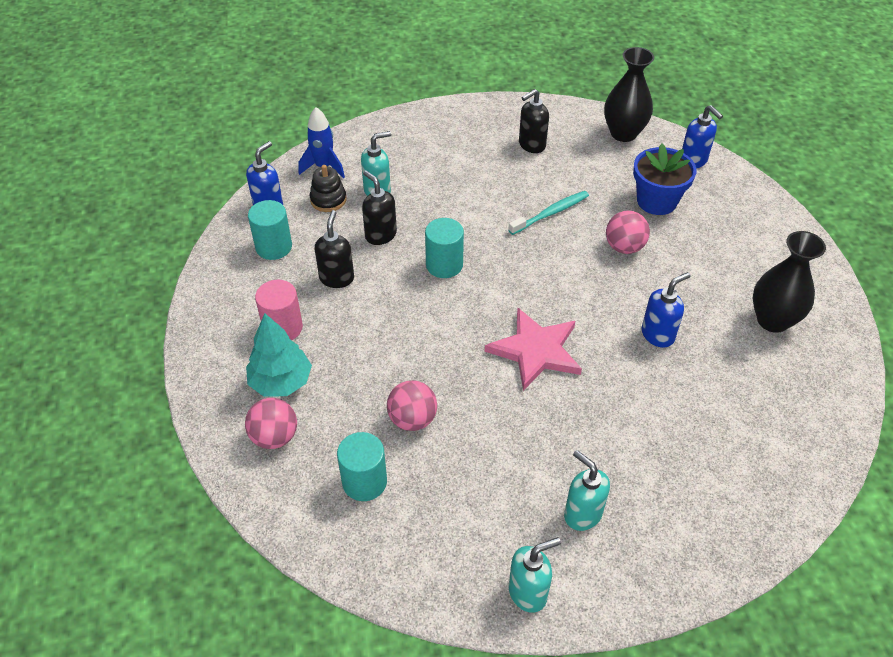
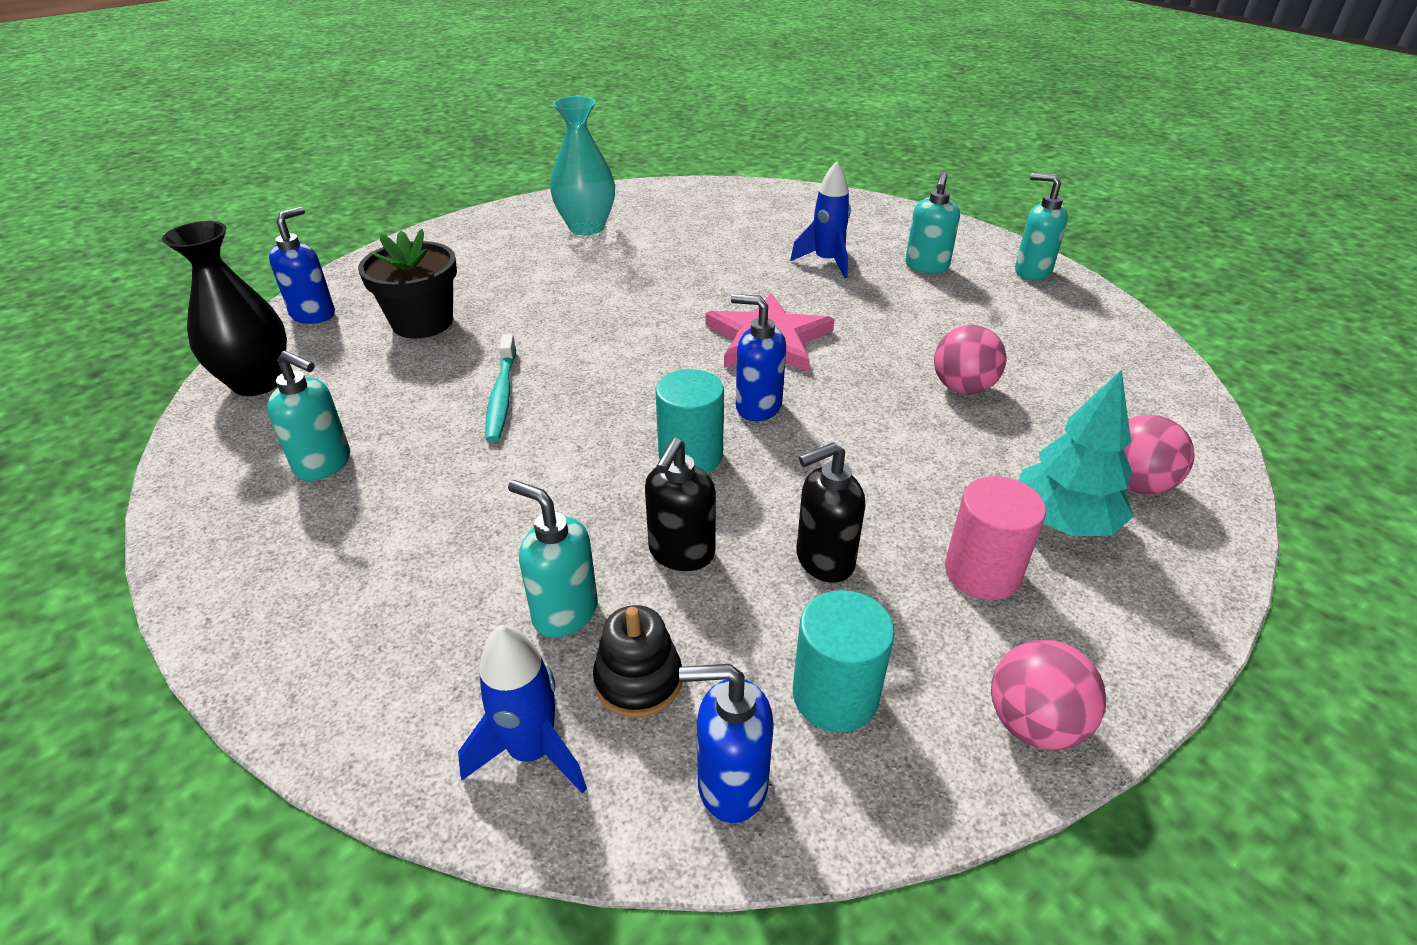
camera: 120 degrees left, 10 degrees down
turquoise cylinder [337,432,387,501] -> none
turquoise toothbrush [508,191,589,235] -> turquoise toothbrush turned 120 degrees counterclockwise [485,334,516,442]
black soap dispenser [519,89,549,153] -> turquoise soap dispenser [267,351,350,481]
pink ball [606,211,650,254] -> pink ball moved to [991,640,1106,750]
blue flower pot [633,144,697,215] -> black flower pot [358,229,457,339]
blue soap dispenser [642,272,690,348] -> blue soap dispenser moved to [731,294,786,421]
black vase [753,231,826,333] -> turquoise vase [550,96,615,235]
none -> blue rocket [790,161,851,278]

